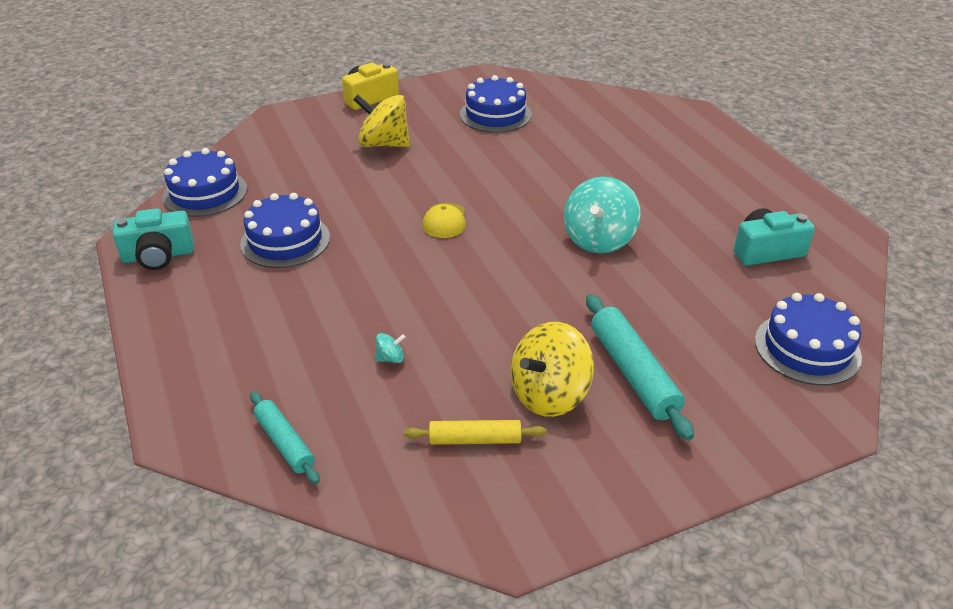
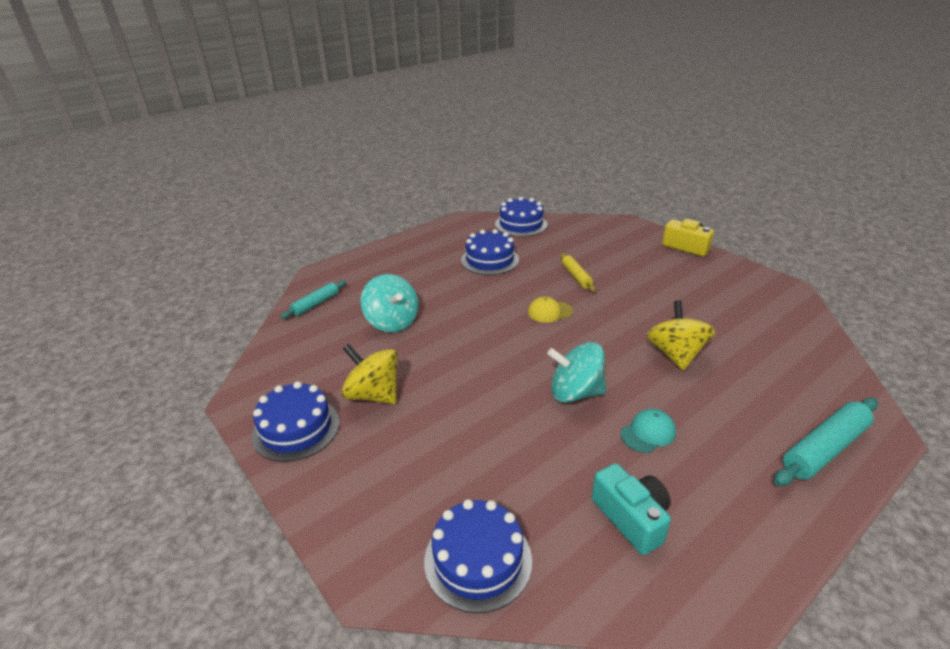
camera: 75 degrees right, 5 degrees down
turquoise camera [113,208,194,270] -> none
yellow spinning top [353,94,410,147] -> yellow spinning top moved to [646,300,715,370]
turquoise spinning top [375,333,405,363] -> turquoise spinning top [361,274,418,332], size x2.42
yellow rolling pin [404,420,547,445] -> yellow rolling pin moved to [560,253,595,292]
blue cake [460,75,532,133] -> blue cake moved to [252,381,339,462]
turquoise rolling pin [586,294,694,440] -> turquoise rolling pin moved to [774,398,878,486]
none -> turquoise cap [620,409,676,453]

